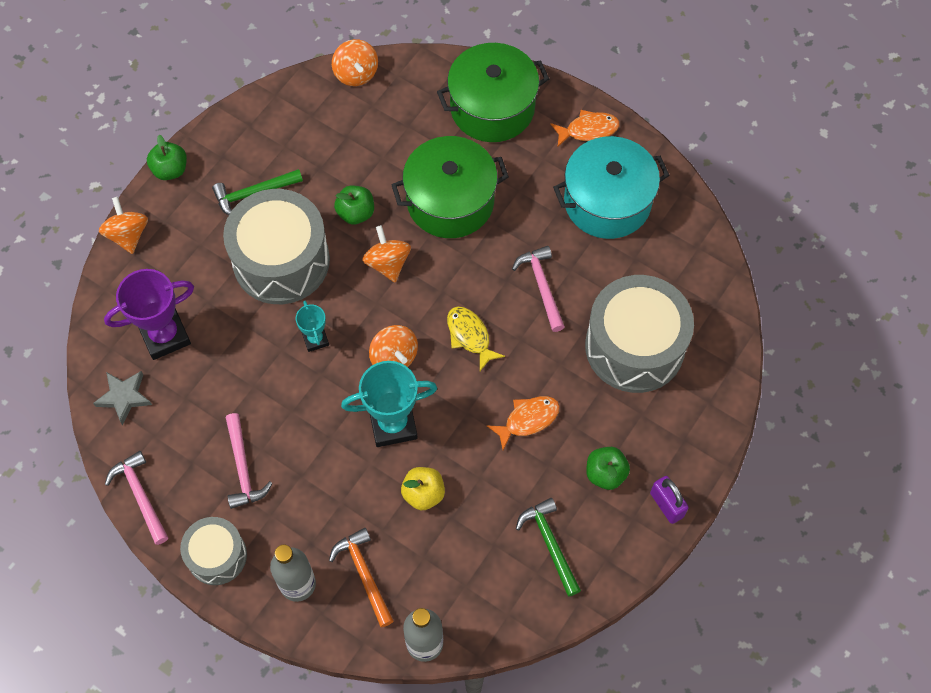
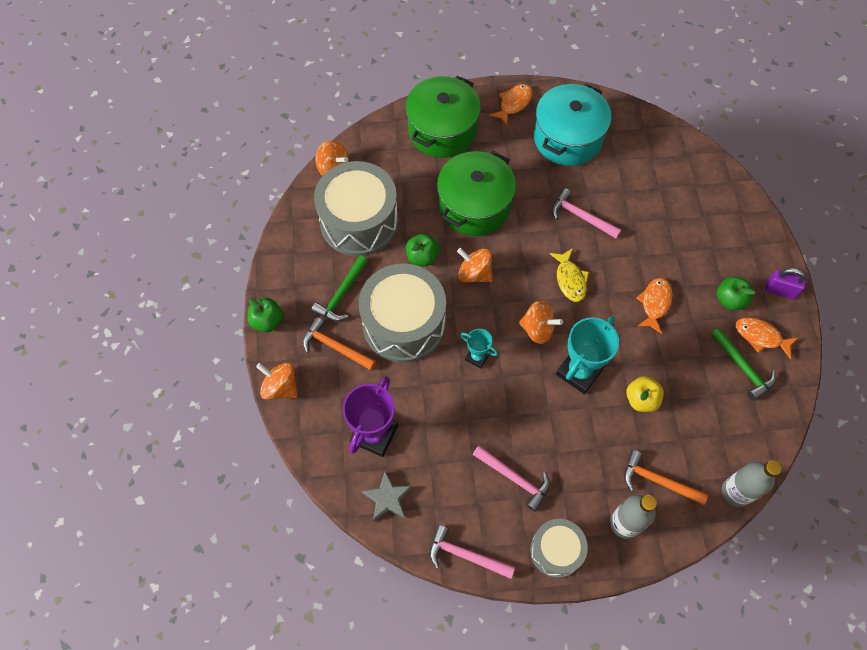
camera: 40 degrees left, 0 degrees up
yellow fish [447,306,505,371] -> yellow fish turned 120 degrees counterclockwise [549,248,589,302]
green hammer [516,498,581,597] -> green hammer turned 150 degrees counterclockwise [710,328,776,401]
grey drum [585,275,694,393] -> grey drum moved to [314,161,399,256]
none -> orange hammer [303,317,376,370]
none -> orange fish [736,317,798,359]

